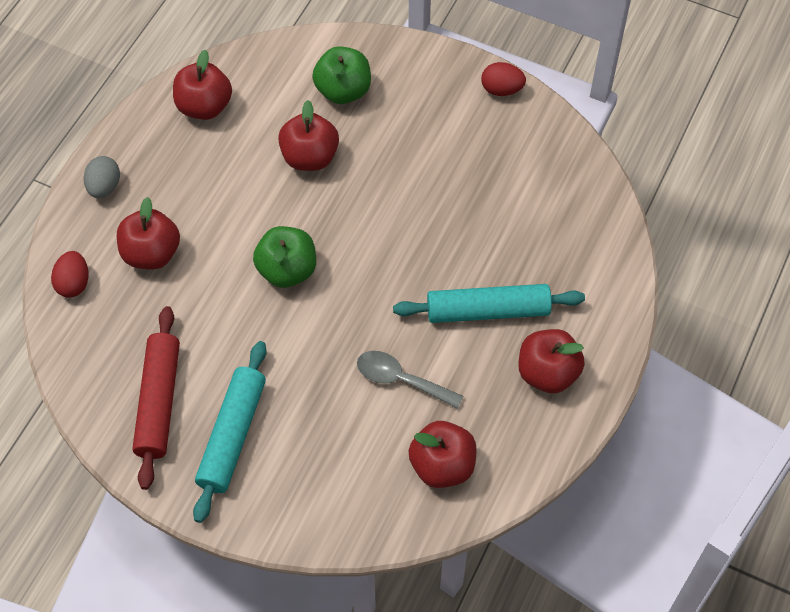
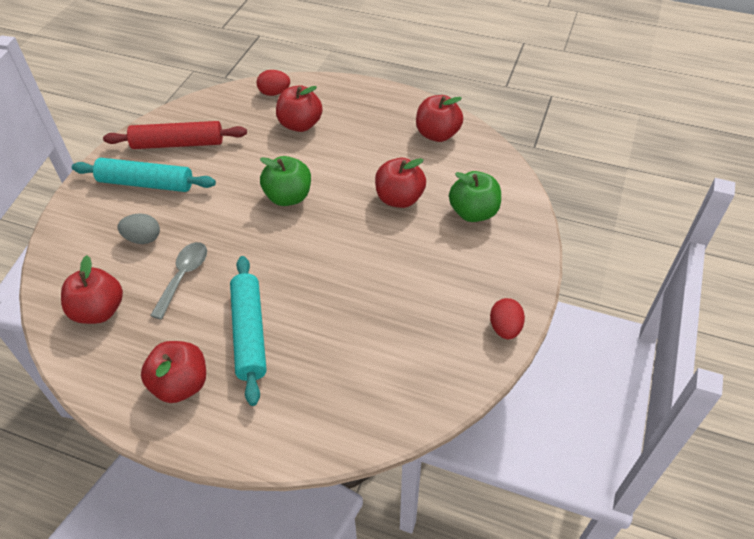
camera: 85 degrees right, 10 degrees down
grey egg [84,156,120,198] -> grey egg moved to [117,213,160,244]

